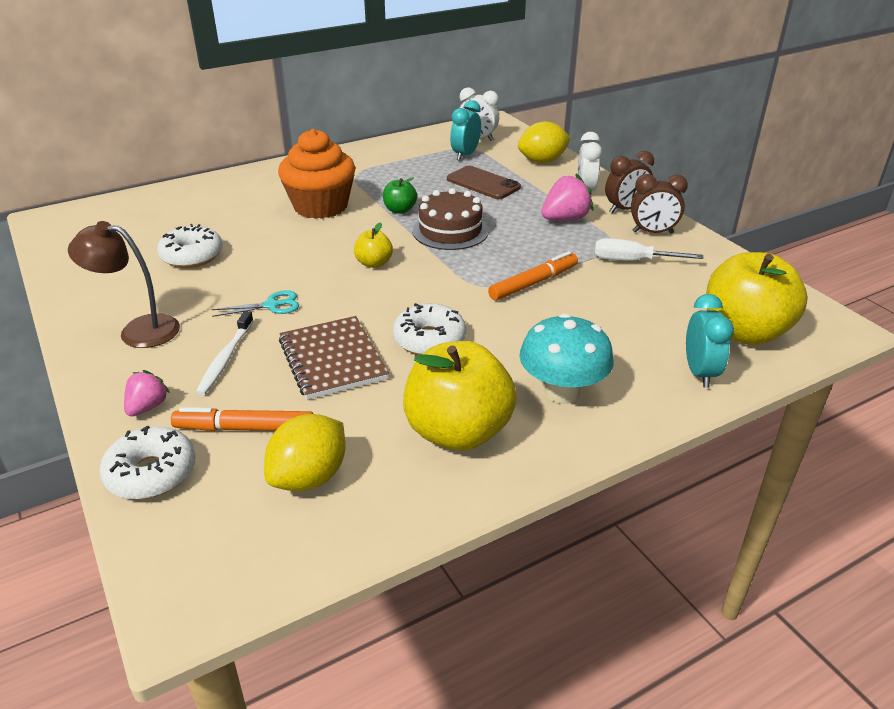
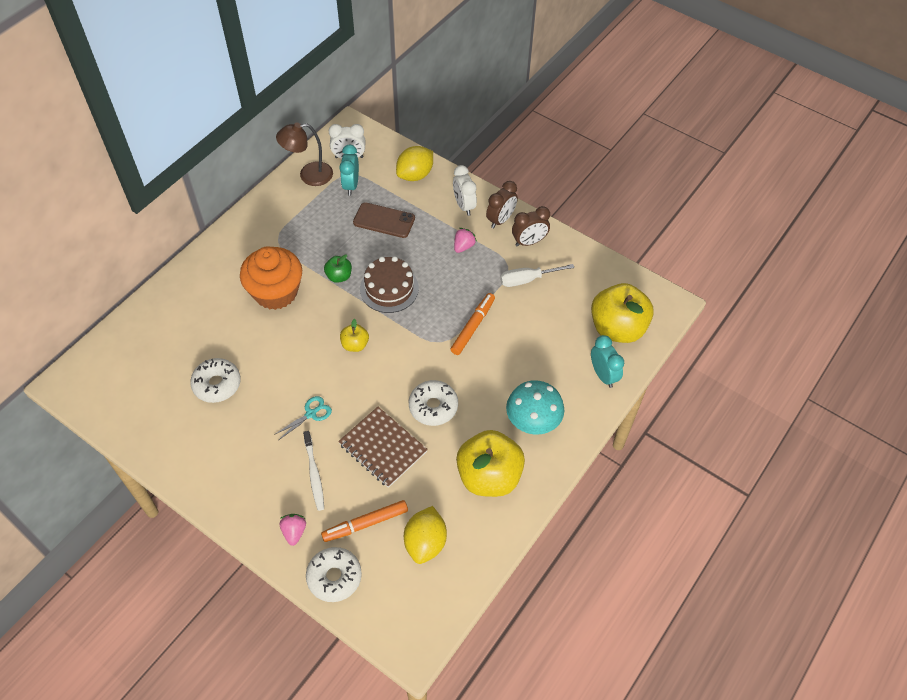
camera: 25 degrees left, 20 degrees up
brown lamp [68,221,180,348] -> brown lamp moved to [276,123,333,186]
pink strawberry [541,173,594,221] -> pink strawberry [454,228,477,253], size x0.63

